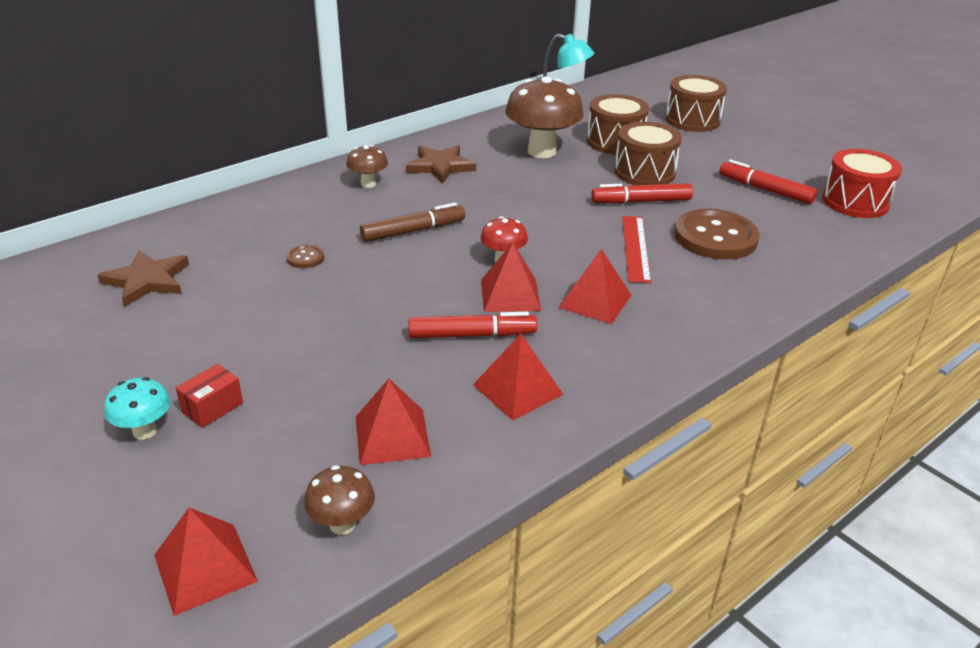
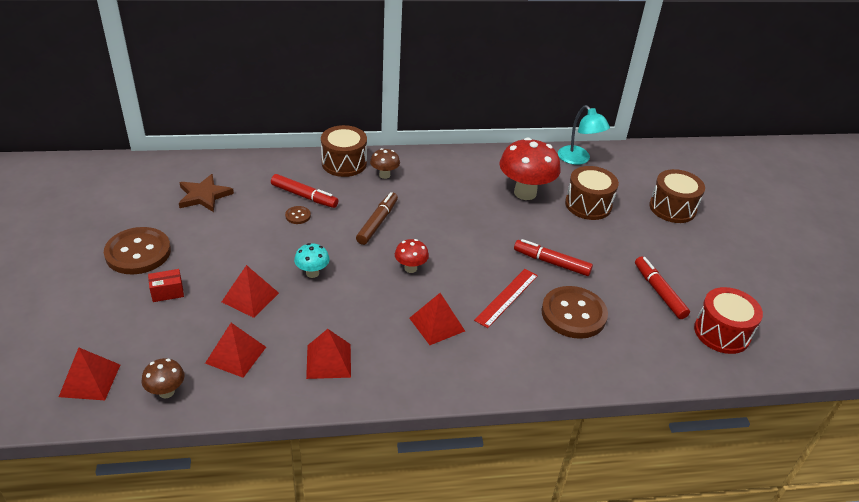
camera: 30 degrees right, 5 degrees up
turquoise mushroom [104,377,171,440] -> turquoise mushroom moved to [294,243,330,278]
brown marker [360,203,465,242] -> brown marker turned 75 degrees counterclockwise [356,192,398,245]
brown star [406,145,476,184] -> none
red marker [408,312,537,338] -> red marker moved to [271,174,338,208]
red pyramid [481,242,541,312] -> red pyramid moved to [222,265,279,318]
brown mushroom [506,76,584,158] -> red mushroom [499,137,561,200]
brown drum [614,122,682,185] -> brown drum moved to [321,125,367,177]
none -> brown button [104,227,171,274]

